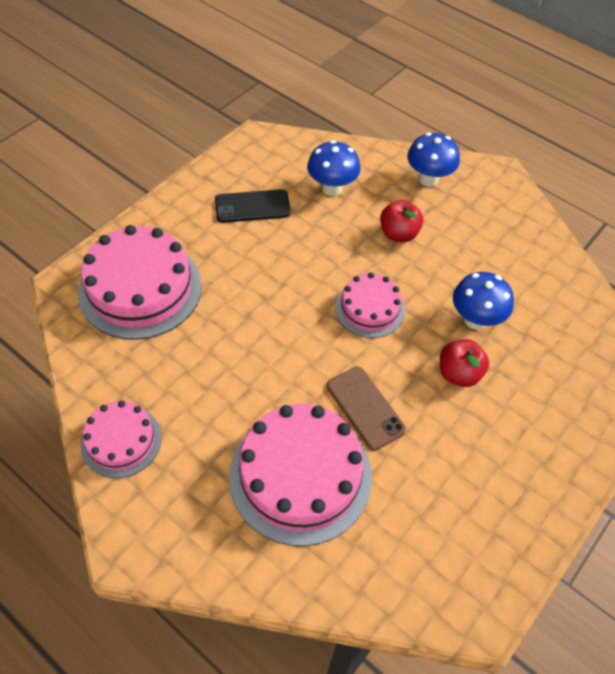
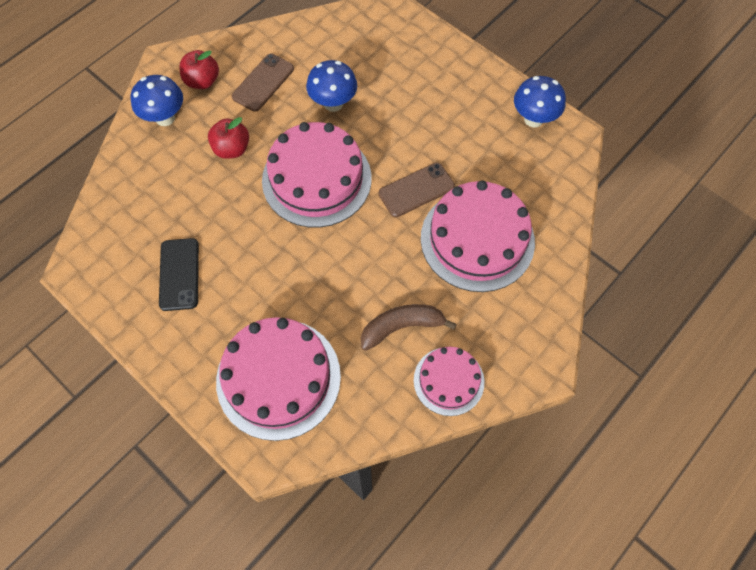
camera: 85 degrees left, 10 degrees up
blue mushroom [307,140,361,196] -> blue mushroom moved to [514,76,566,127]
pink cake [335,272,405,338] -> pink cake [262,122,372,228], size x1.76
red apple [440,339,489,387] -> red apple moved to [179,50,219,89]
none -> brown phone [232,54,294,112]
none -> brown banana [361,304,457,351]

